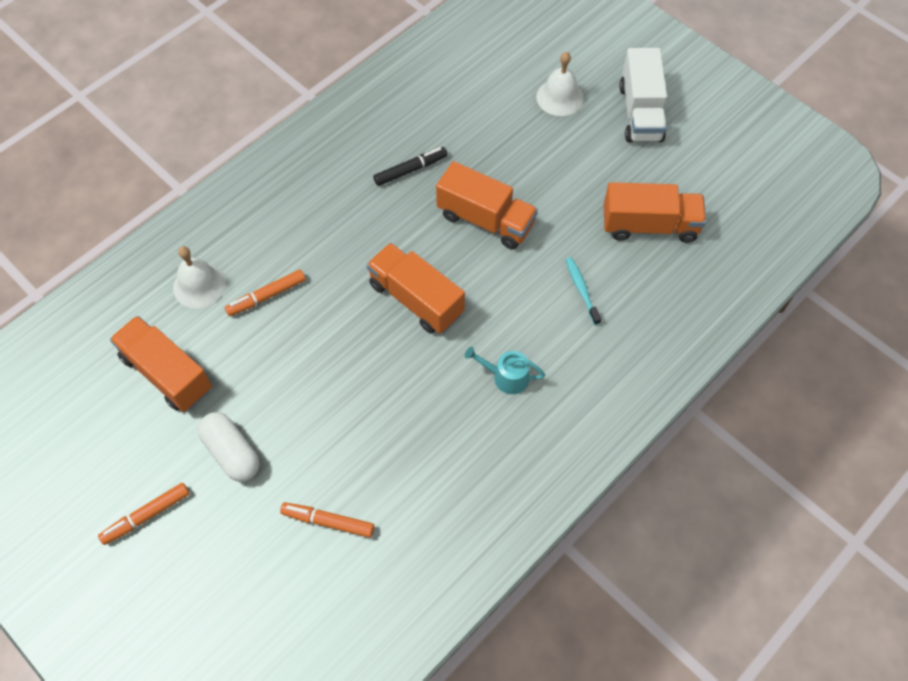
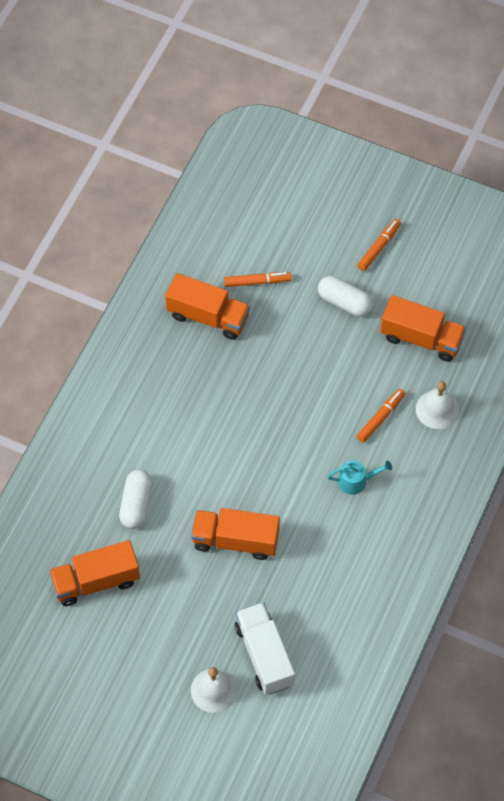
camera: 160 degrees right, 0 degrees up
orange truck [367,243,465,334] -> orange truck moved to [165,273,250,340]
black marker [373,147,448,186] -> none
turquoise watering can [465,347,545,394] -> turquoise watering can moved to [327,460,392,495]
turquoise toothbrush [566,257,601,325] -> white capsule [119,470,153,529]
white truck [620,48,667,142] -> white truck moved to [235,602,295,695]

